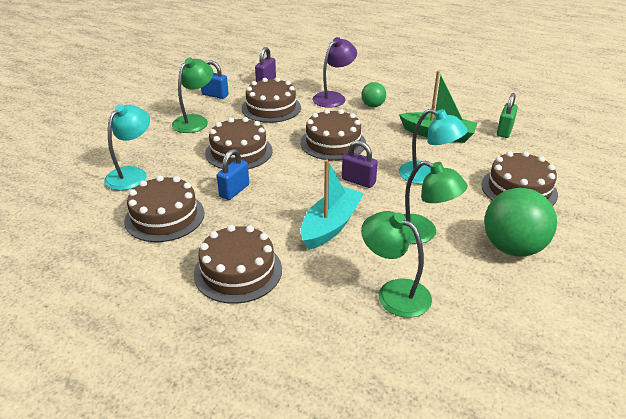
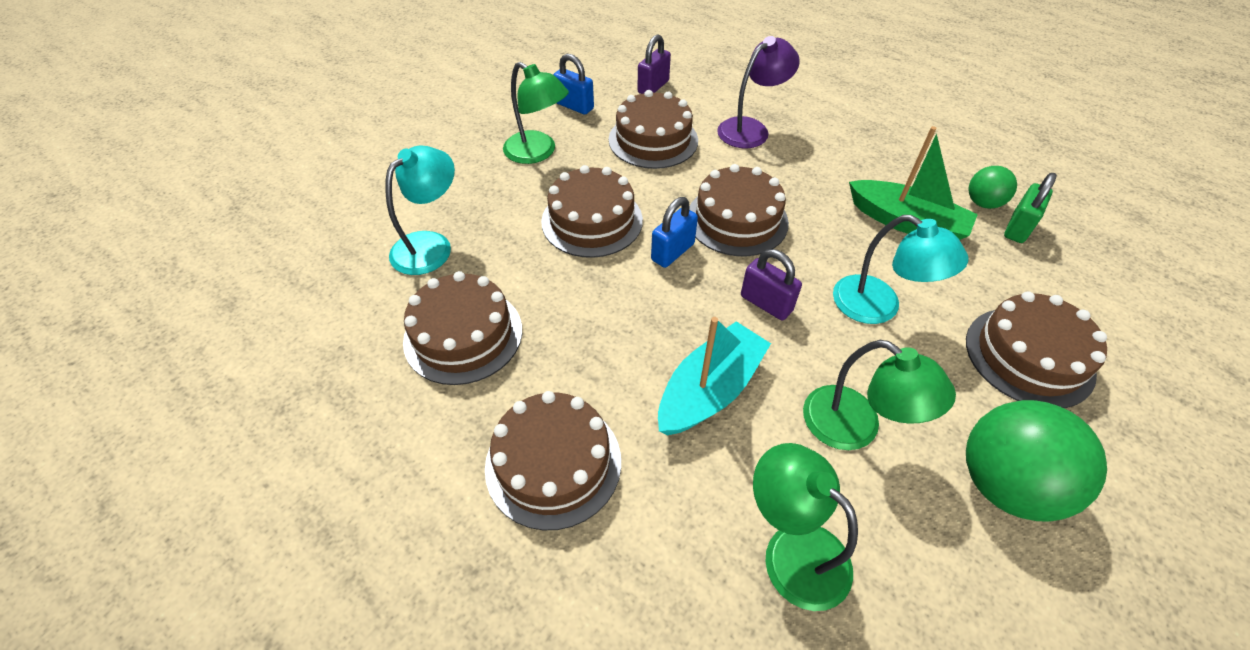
camera: 10 degrees right, 15 degrees up
green lamp [172,58,213,133] -> green lamp turned 90 degrees clockwise [503,62,569,164]
blue padlock [217,149,249,200] -> blue padlock moved to [651,197,698,268]
green ball [361,82,386,107] -> green ball moved to [969,166,1017,209]

